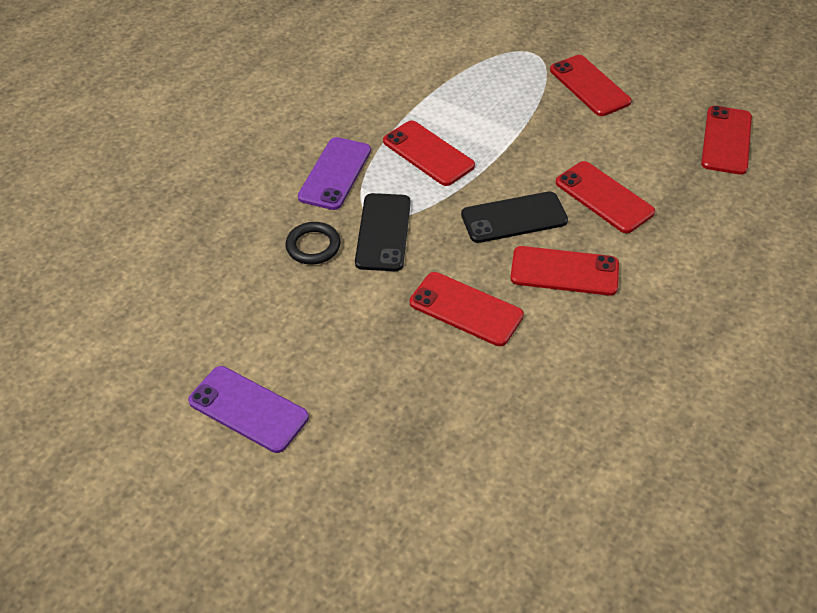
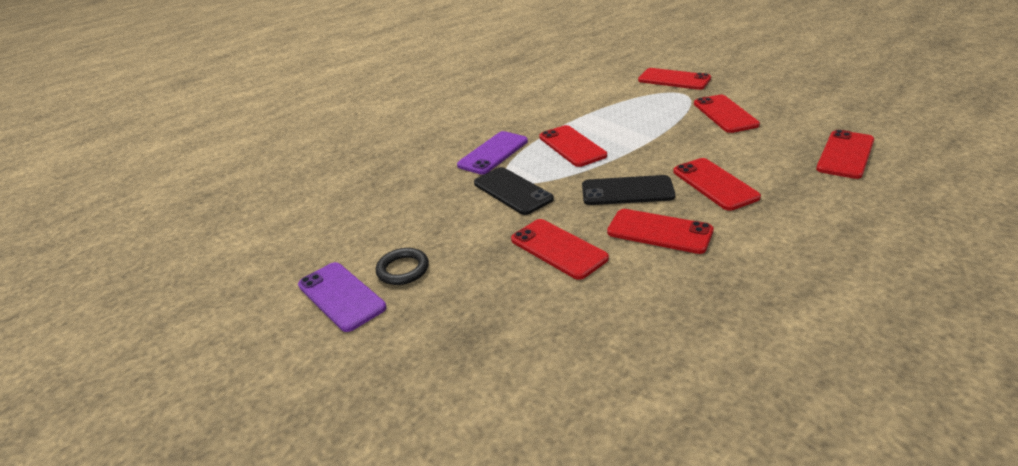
camera: 20 degrees right, 15 degrees down
black ring [285,222,341,265] -> black ring moved to [376,248,429,285]
black phone [355,193,411,271] -> black phone turned 60 degrees counterclockwise [474,167,554,215]
none -> red phone [638,68,711,90]

